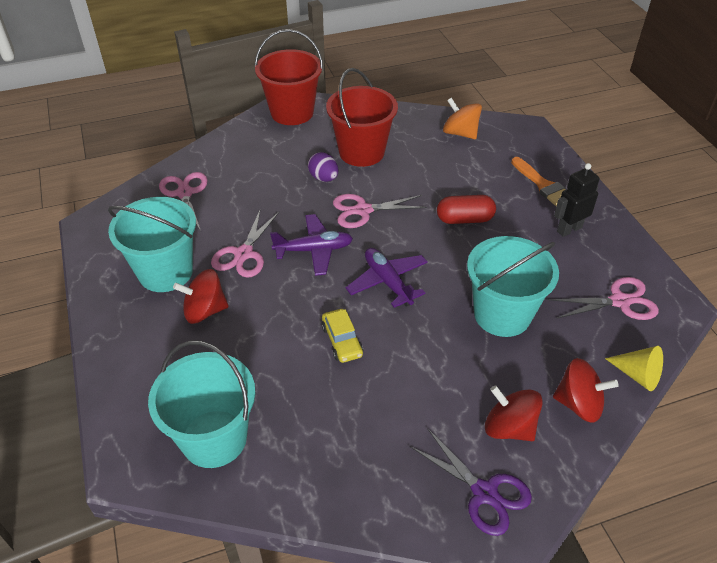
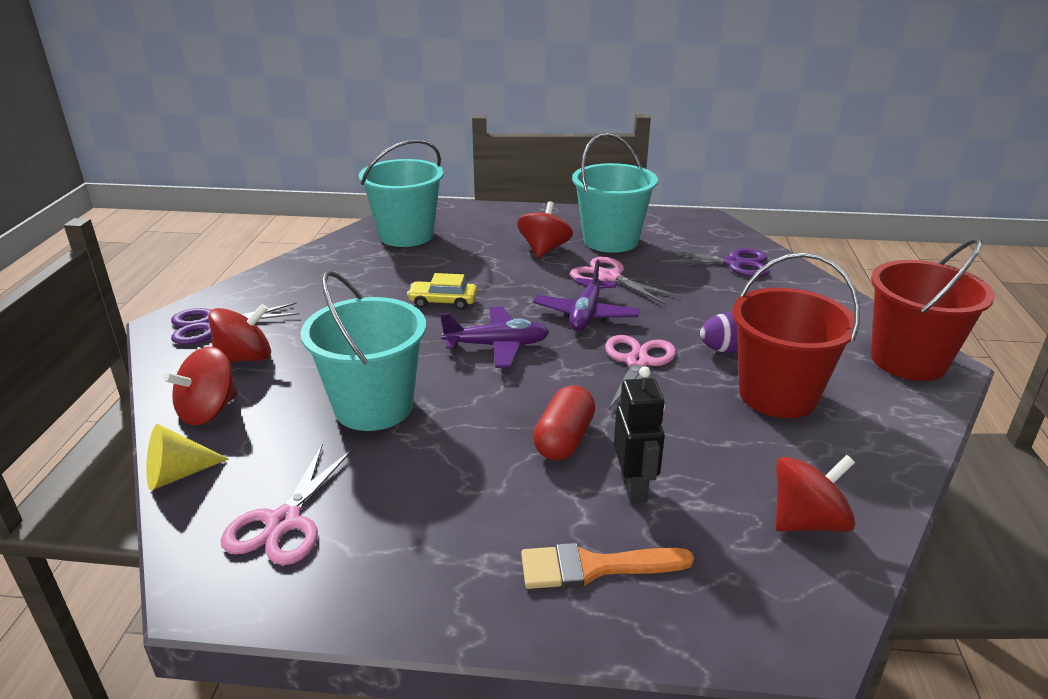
camera: 115 degrees right, 15 degrees down
pink scissors [159,172,208,231] -> purple scissors [659,248,770,277]
orange spinning top [443,98,482,139] -> red spinning top [776,455,855,532]
black robot [554,163,600,237] -> black robot moved to [614,366,665,504]

